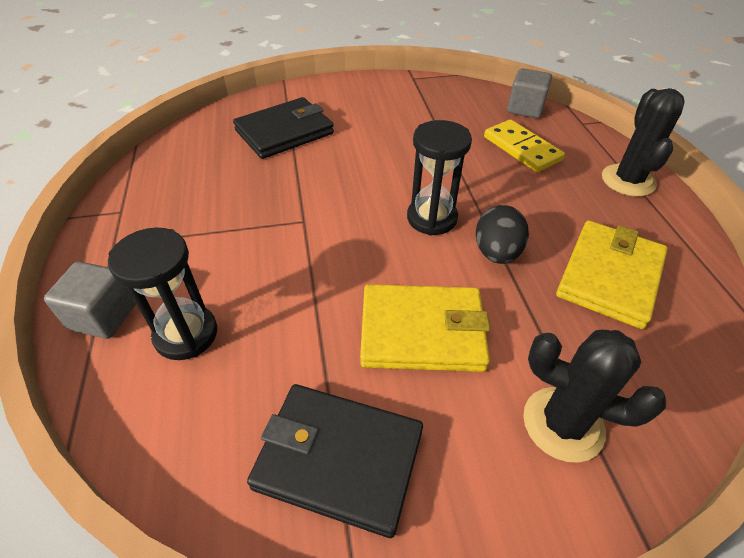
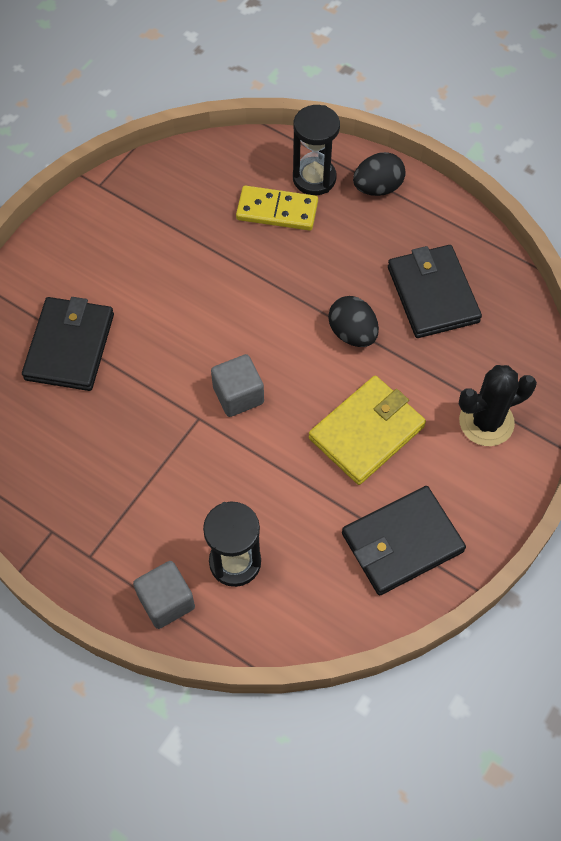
camera: 45 degrees left, 15 degrees up
black hourglass [407,120,472,236] -> black hourglass moved to [293,105,340,195]
grey cube [507,68,552,118] -> grey cube moved to [211,354,264,417]
yellow wallet [556,220,668,329] -> black wallet [388,245,482,338]
black cactus [602,88,685,197] -> black egg [353,152,406,196]

